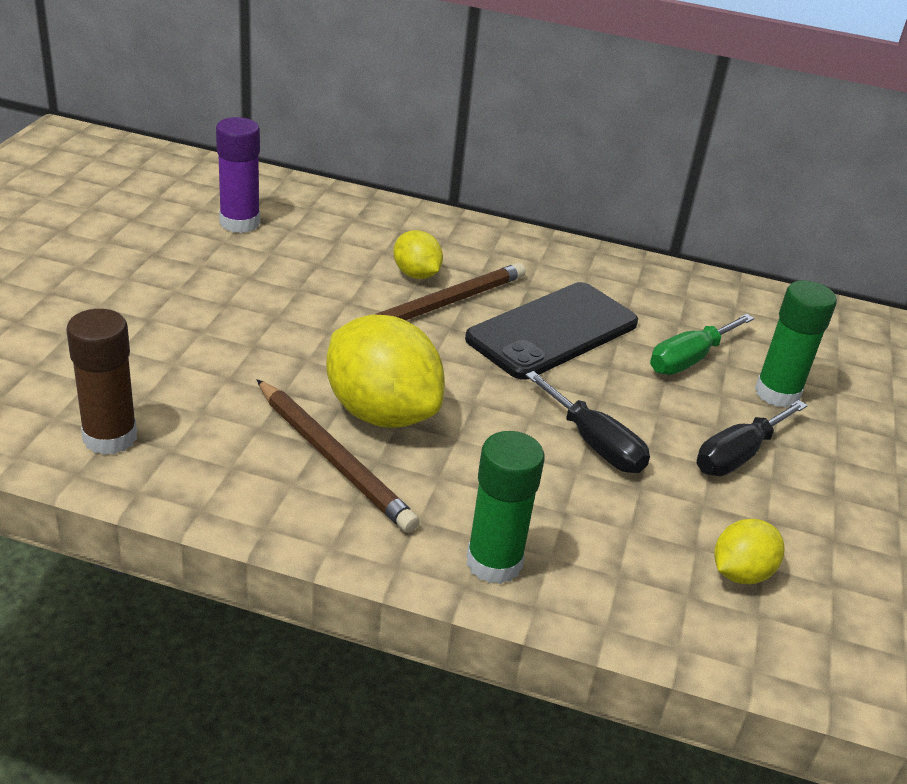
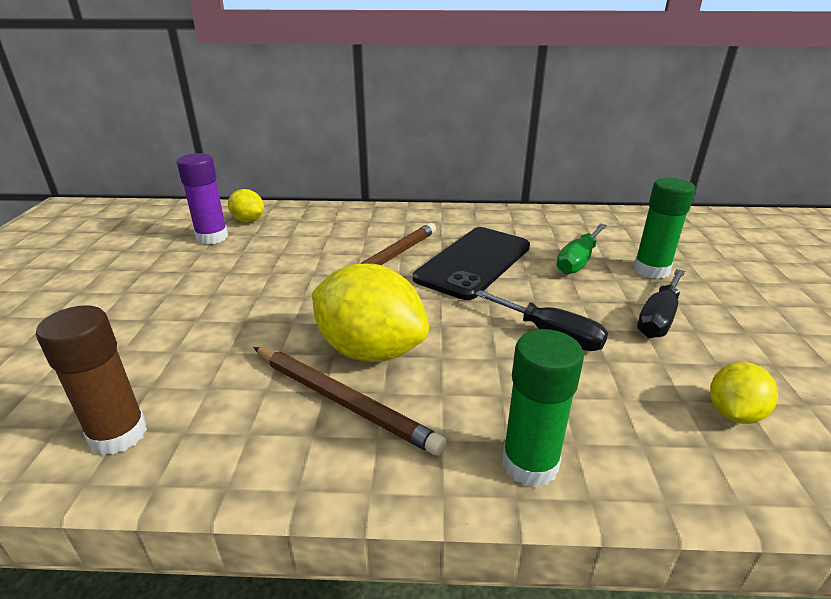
camera: 10 degrees left, 5 degrees down
yellow lemon [393,230,443,279] -> yellow lemon moved to [228,189,264,223]

